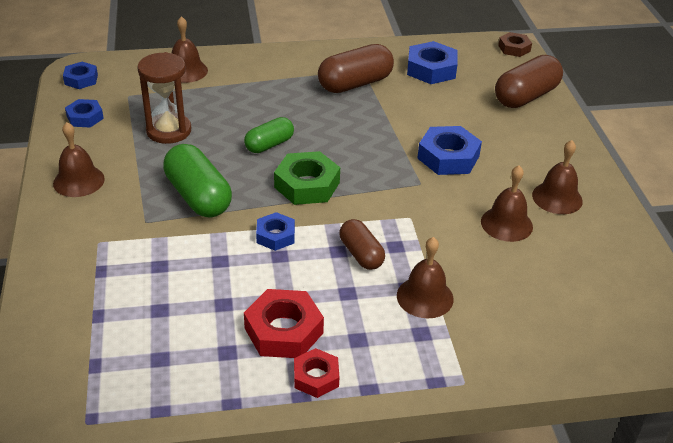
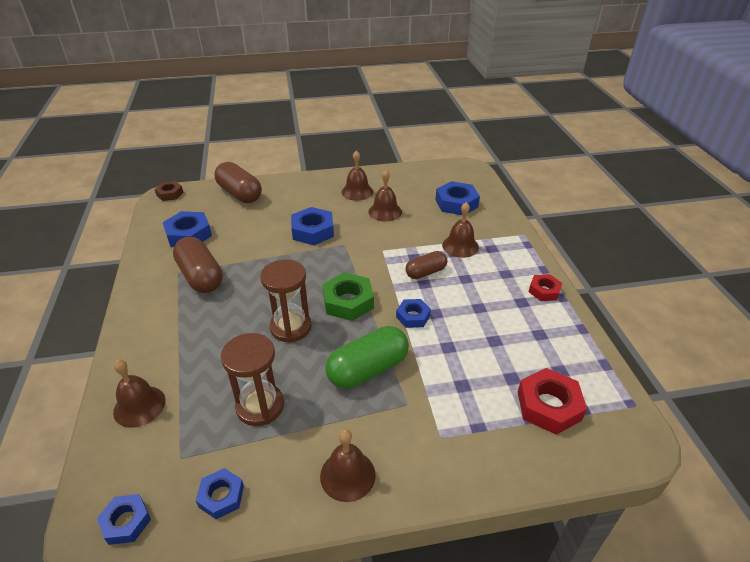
camera: 90 degrees left, 0 degrees up
green capsule [244,117,294,153] -> brown hourglass [260,259,312,343]
red nut [244,289,324,358] -> red nut moved to [518,368,587,435]
none -> blue nut [435,181,480,215]

